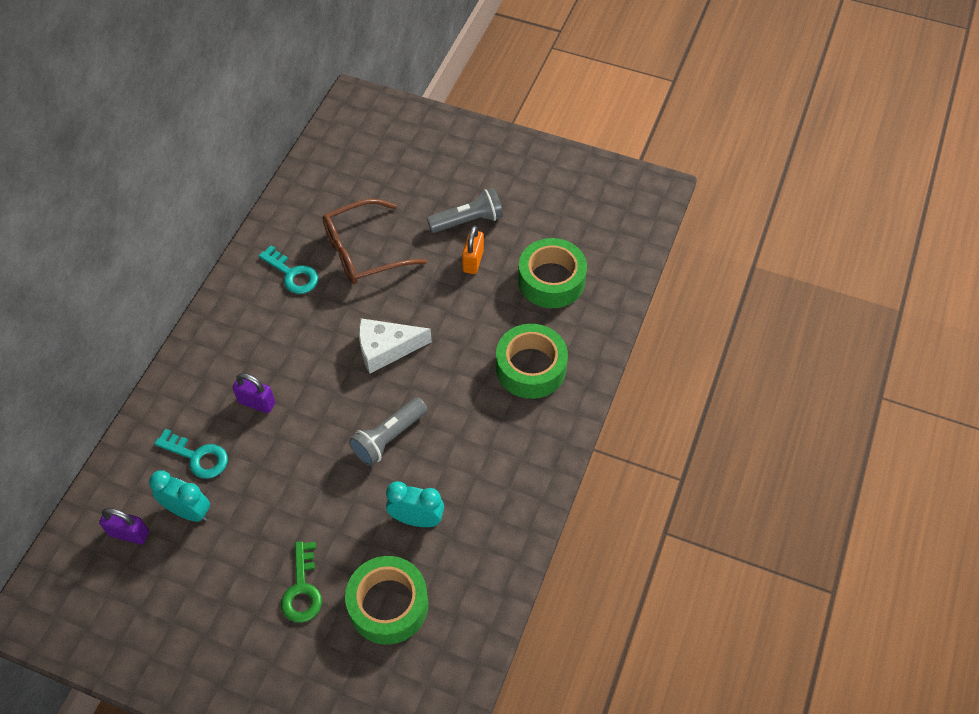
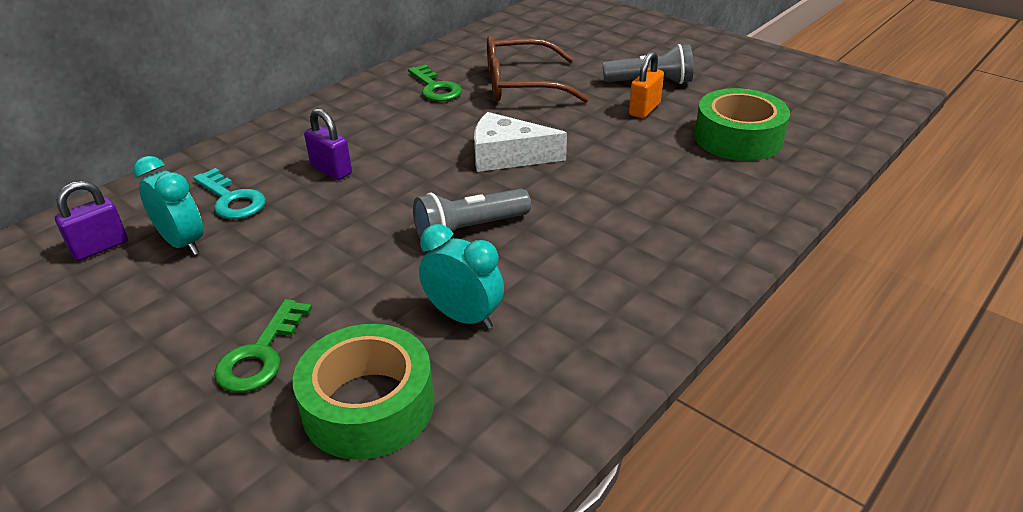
camera: 20 degrees right, 20 degrees down
purple padlock [99,508,149,544] -> purple padlock turned 75 degrees counterclockwise [55,181,128,261]
turquoise key [259,245,319,294] -> green key [408,64,462,102]
green tape [496,324,568,399] -> none

